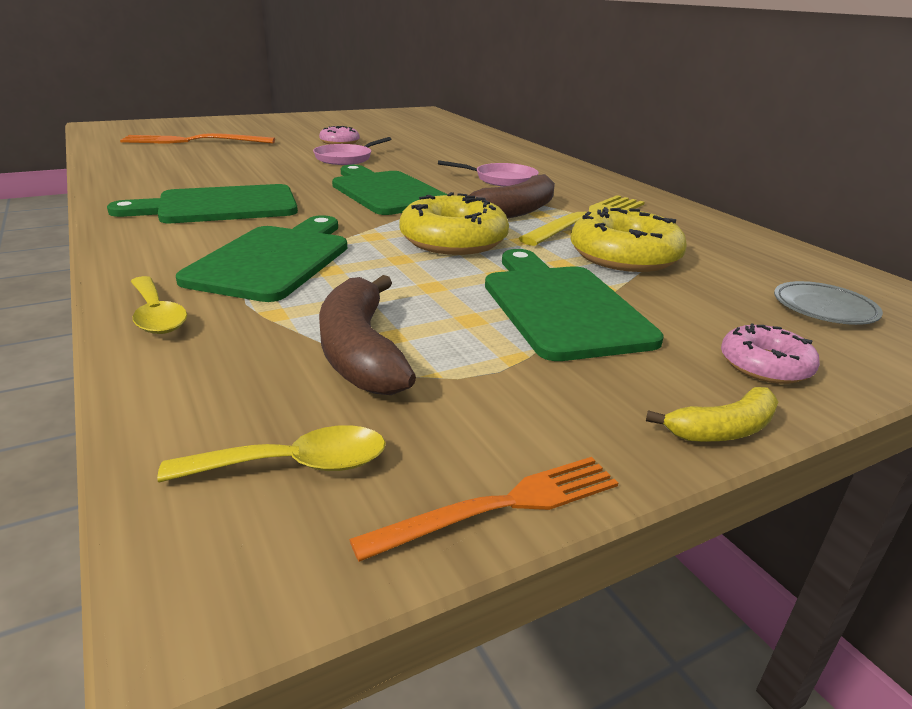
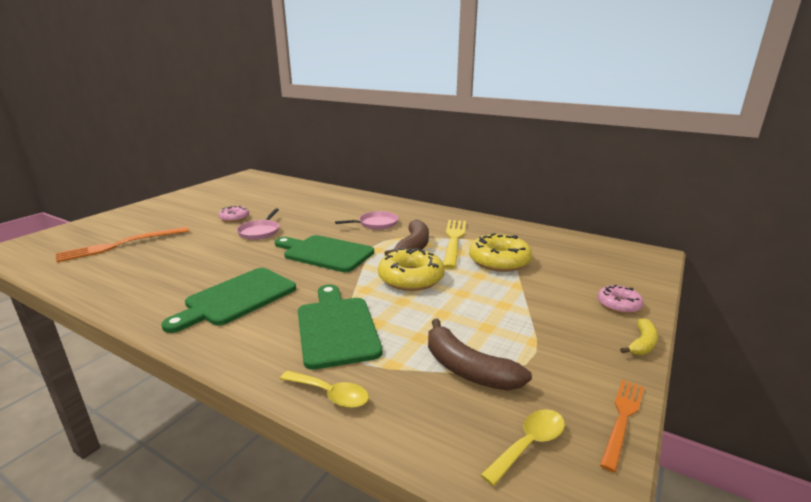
camera: 30 degrees left, 5 degrees down
green cutting board [485,249,664,361] -> none
grey plate [774,281,883,325] -> none

